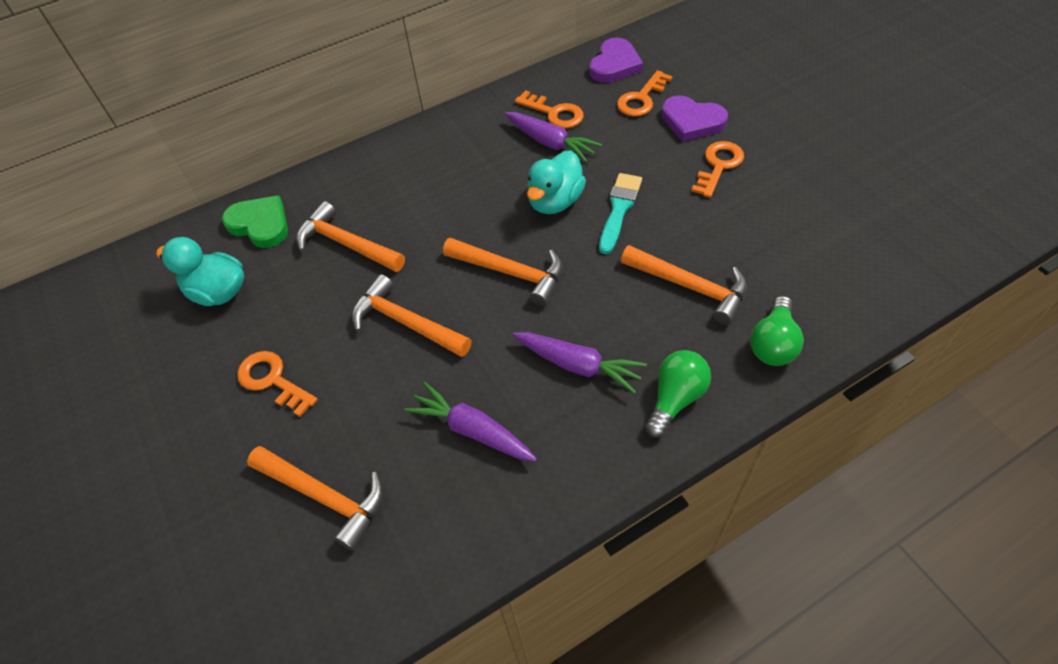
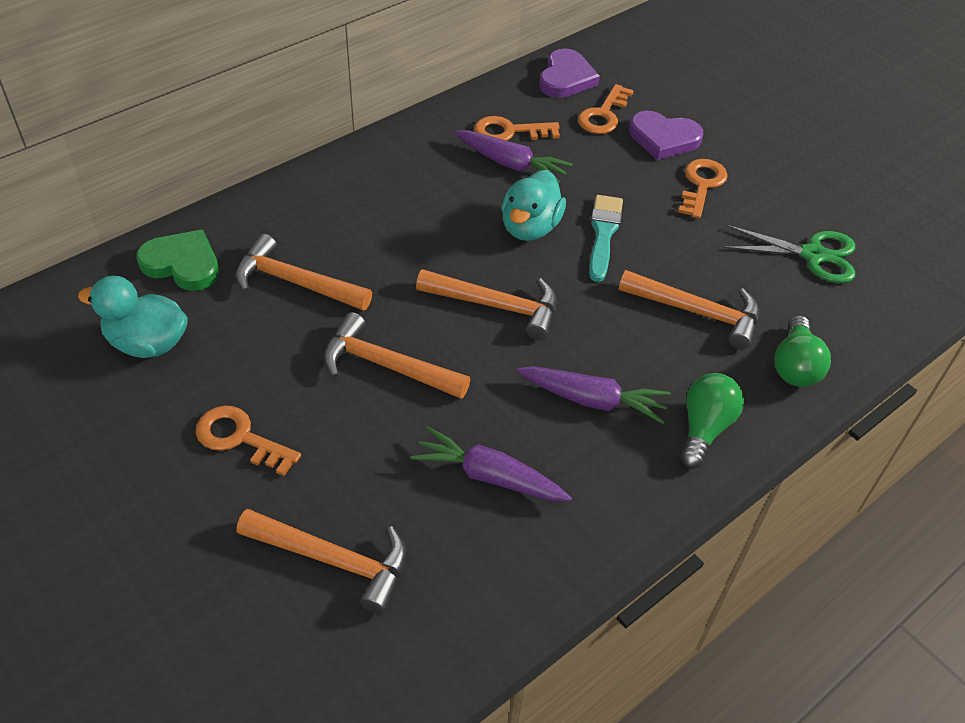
camera: 15 degrees left, 5 degrees down
orange key [515,90,584,128] -> orange key turned 150 degrees clockwise [474,116,560,141]
none -> green scissors [723,225,855,283]

